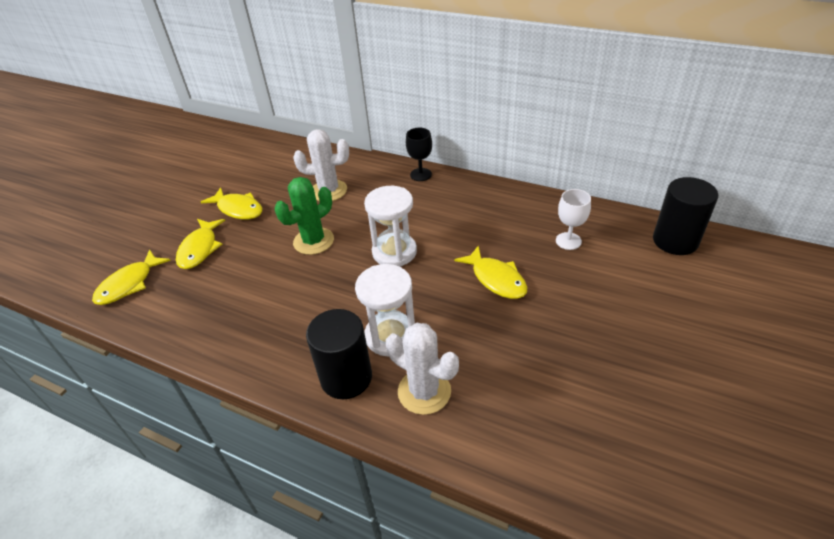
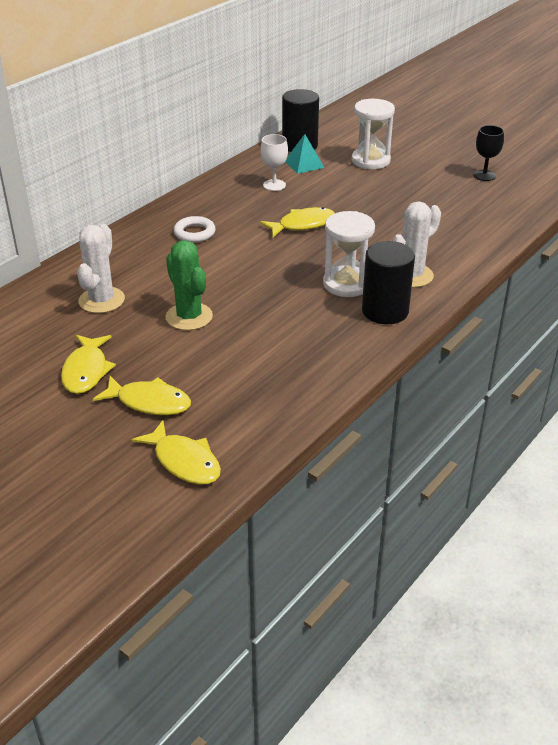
camera: 80 degrees left, 5 degrees down
yellow fish [201,187,262,219] -> yellow fish turned 135 degrees clockwise [61,335,116,394]
white hourglass [364,186,417,267] -> white hourglass moved to [352,99,395,169]
black goblet [406,128,432,181] -> black goblet moved to [473,125,504,181]
none -> white ring [174,216,216,243]
none -> turquoise pyramid [285,134,325,174]

